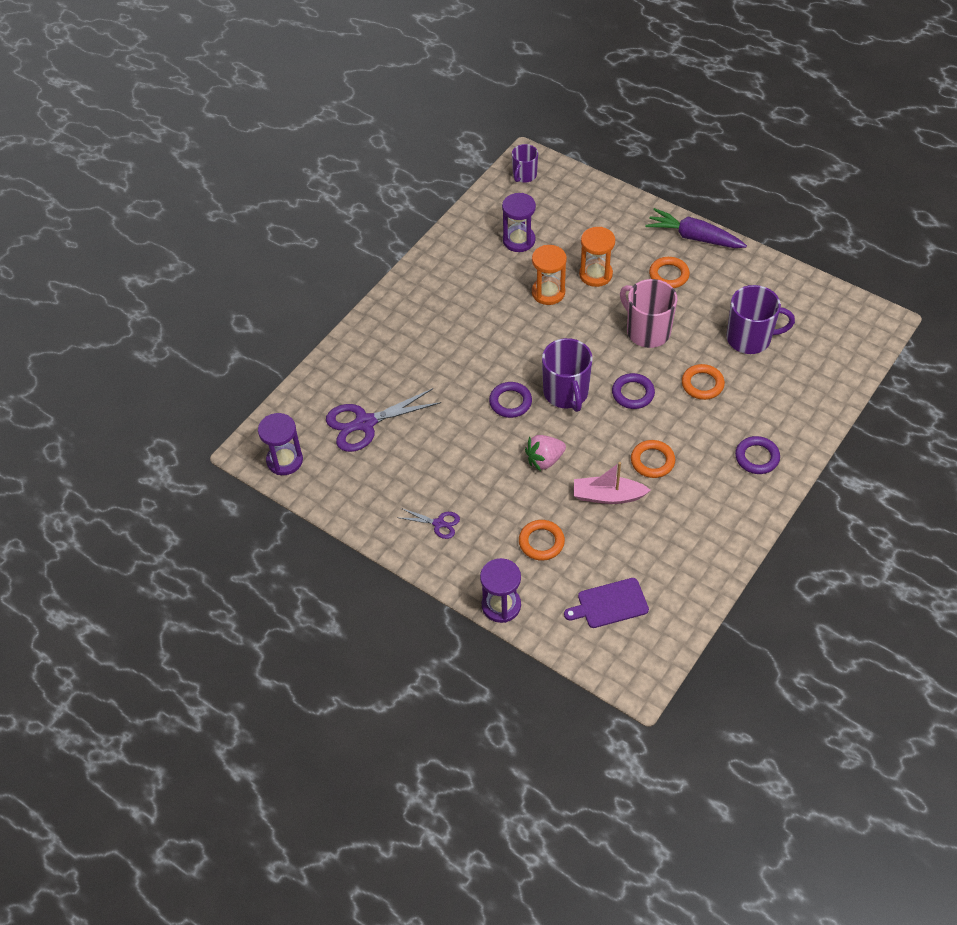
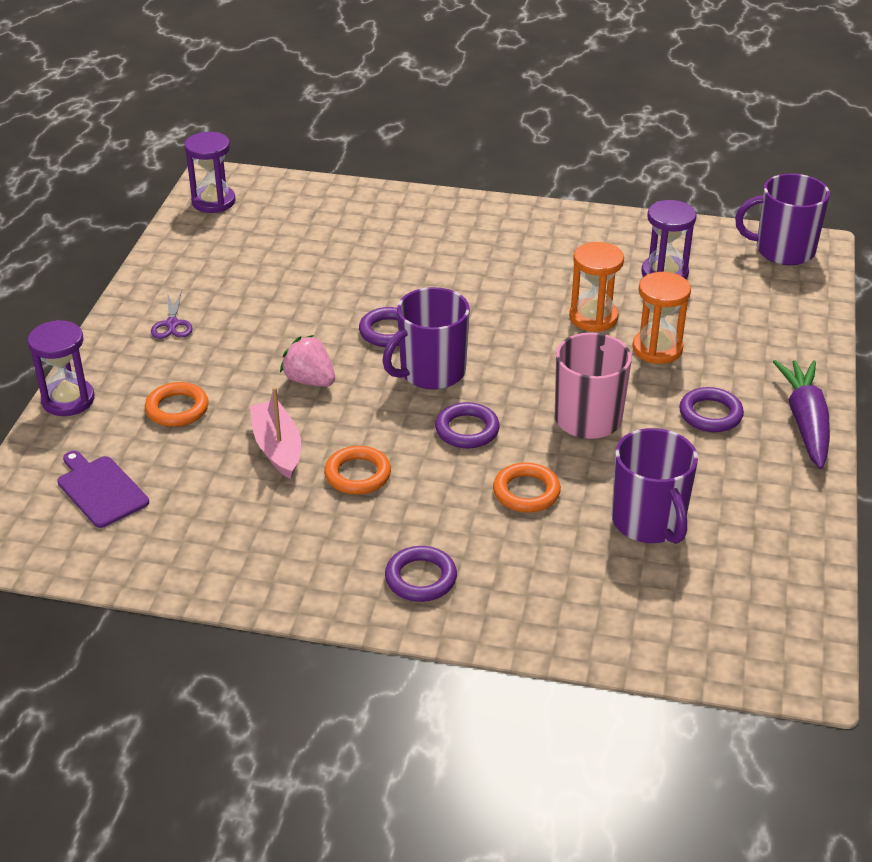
camera: 65 degrees right, 15 degrees down
purple scissors [326,388,441,452] -> none
purple mug [512,144,538,183] -> purple mug [735,173,830,265], size x1.66
orange ring [649,257,690,288] -> purple ring [679,387,744,432]

